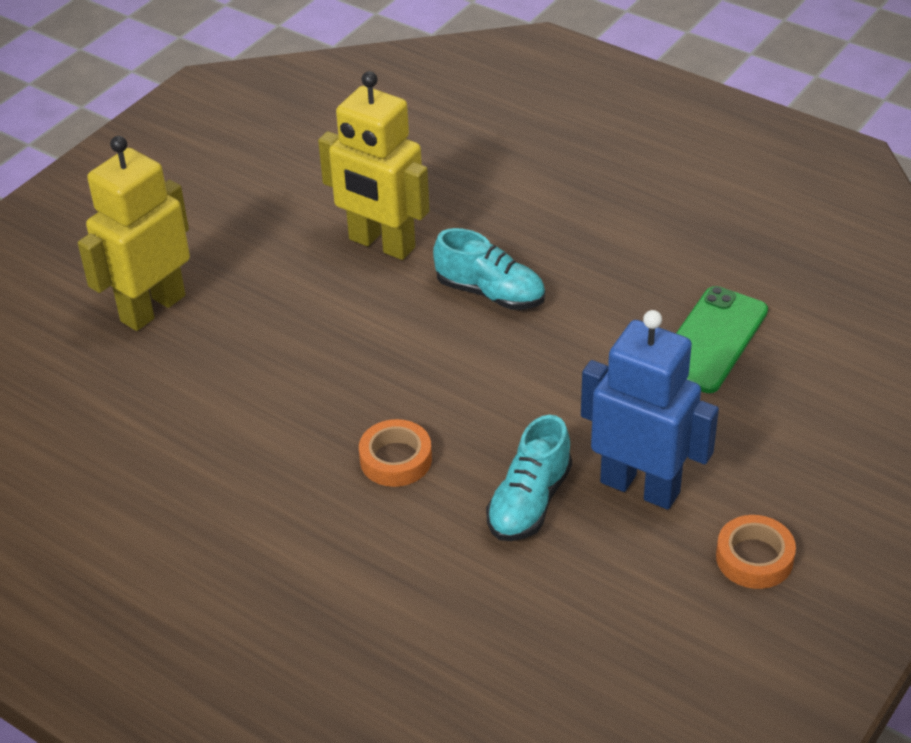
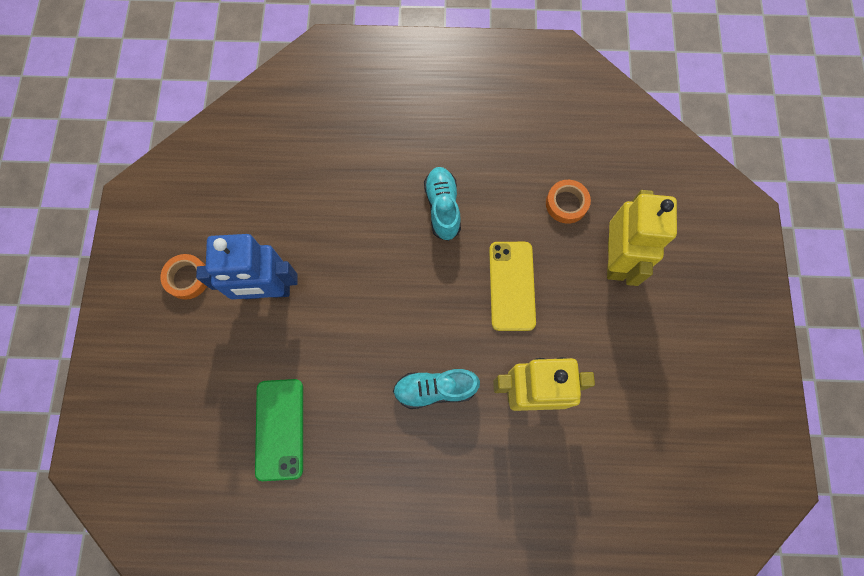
camera: 145 degrees right, 30 degrees up
orange tape [359,419,432,487] -> orange tape moved to [546,180,591,224]
turquoise shoe [486,415,572,541] -> turquoise shoe moved to [424,167,461,241]
none -> yellow phone [489,242,536,331]

